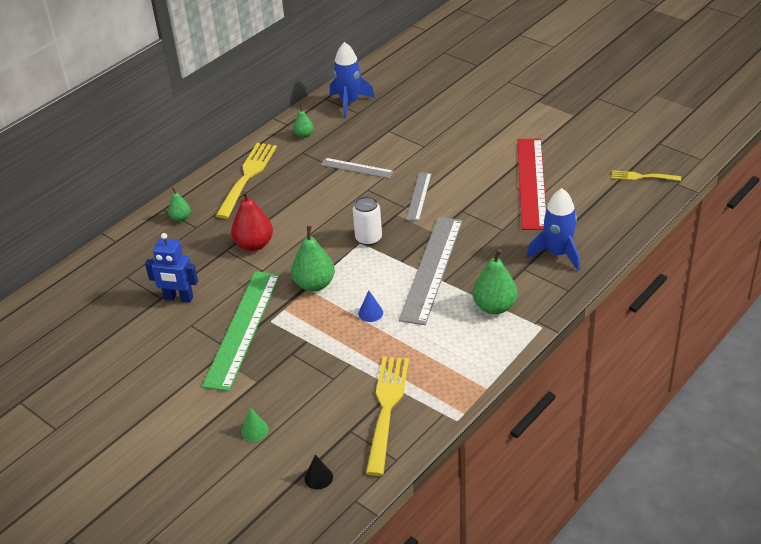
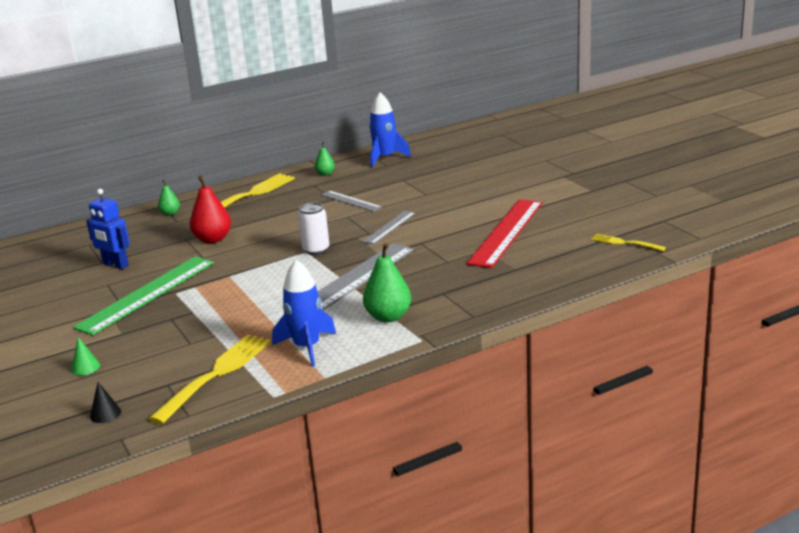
camera: 20 degrees right, 15 degrees down
green pear [291,226,335,292] -> none
blue cone [358,291,383,322] -> none
blue rocket [527,188,580,271] -> blue rocket moved to [272,260,336,367]

